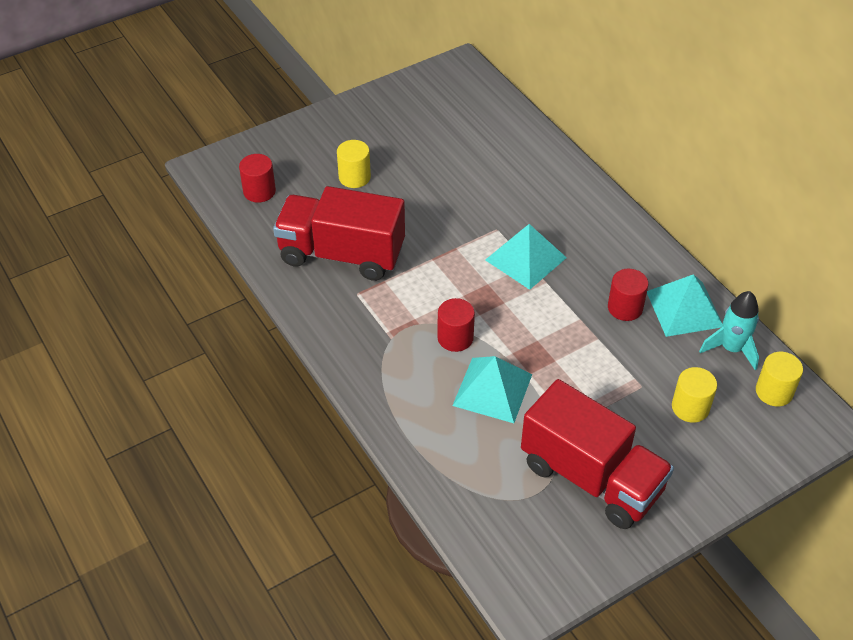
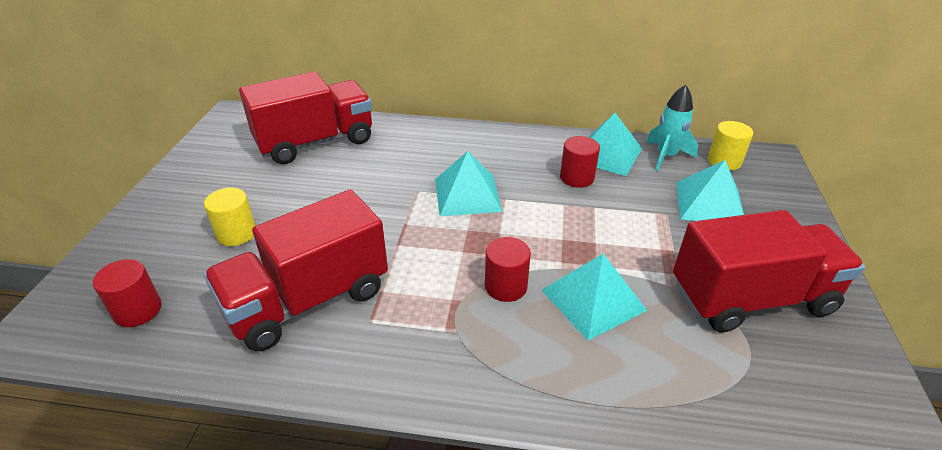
camera: 50 degrees left, 10 degrees down
yellow cylinder [672,367,717,423] -> turquoise pyramid [676,160,744,221]
none -> red truck [239,71,372,164]

